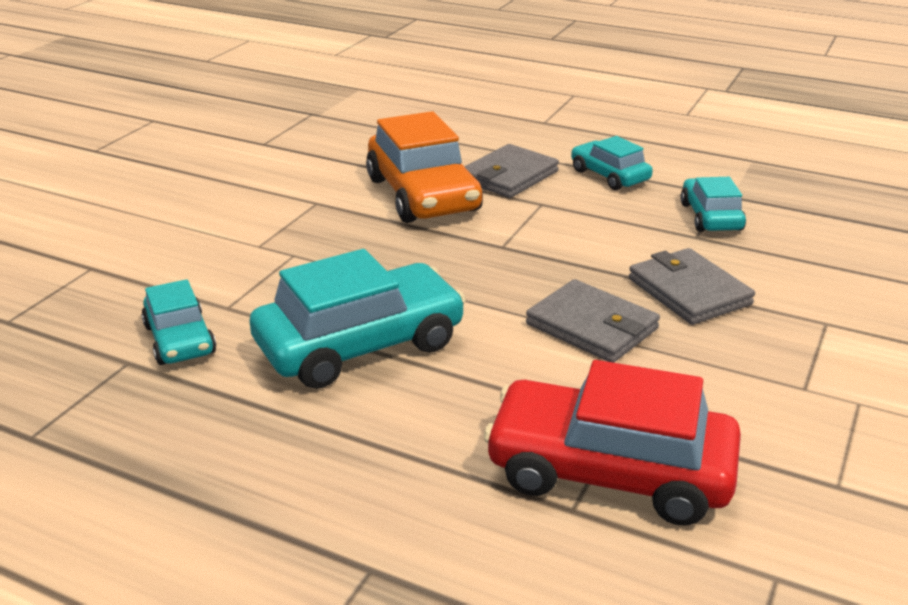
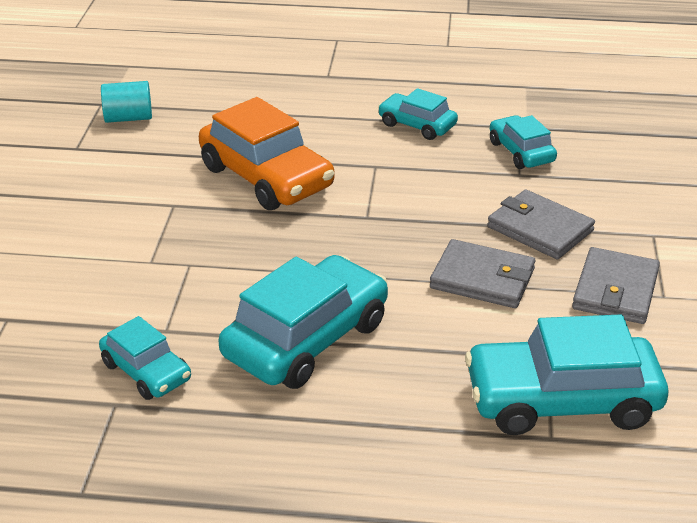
camera: 20 degrees left, 5 degrees up
grey wallet [464,144,559,198] -> grey wallet moved to [572,247,660,324]
red car [484,360,741,526] -> turquoise car [465,314,668,435]
none -> turquoise cylinder [101,81,152,123]

